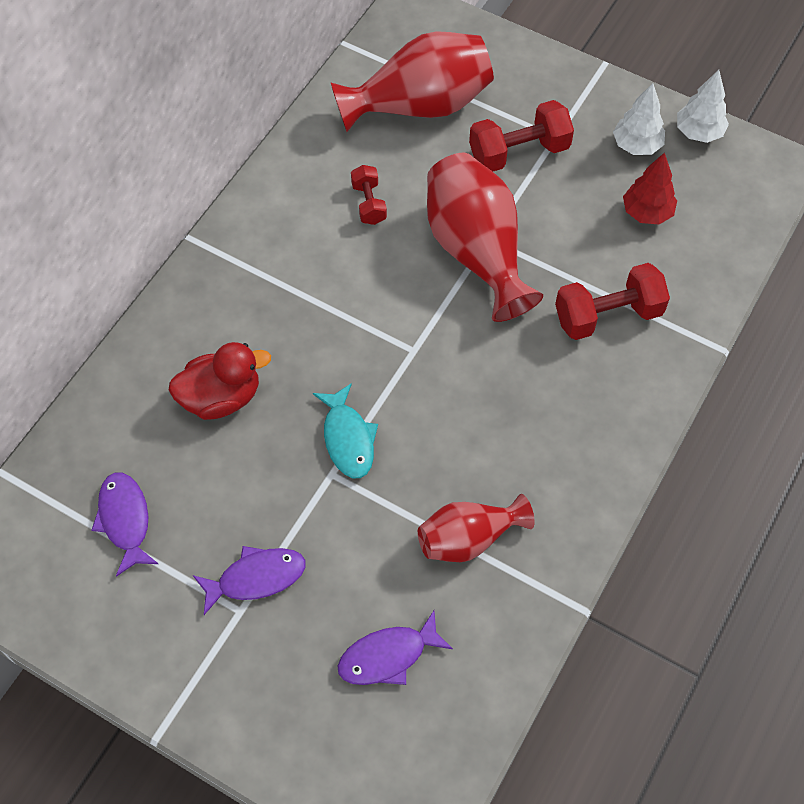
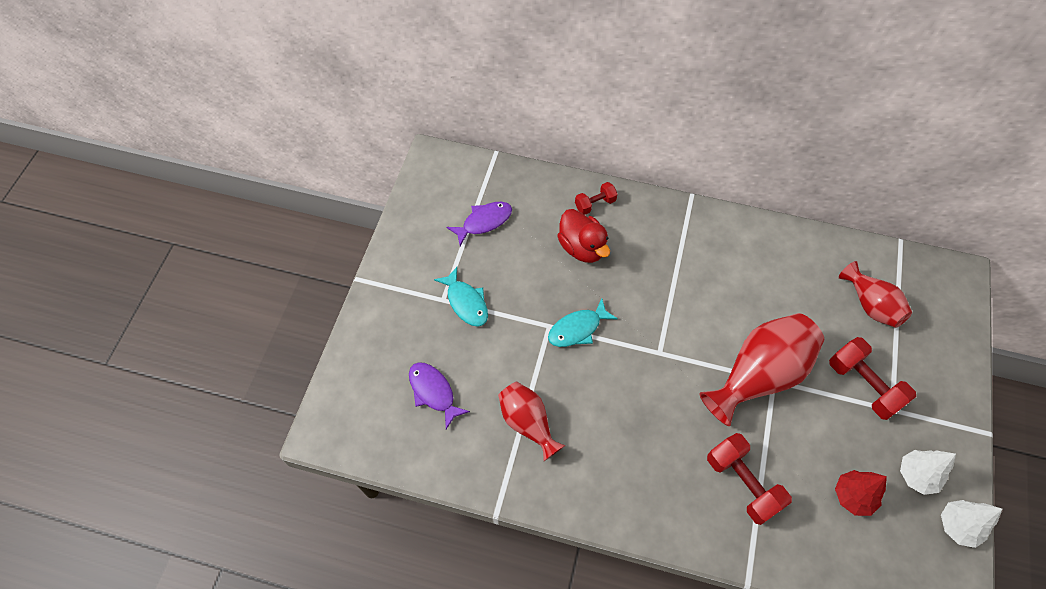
camera: 75 degrees right, 0 degrees up
purple fish [193,546,306,615] -> turquoise fish [434,267,488,327]
red vase [330,31,494,132] -> red vase [839,261,912,328], size x0.61
red dumbbell [351,165,387,225] -> red dumbbell moved to [575,182,617,215]

